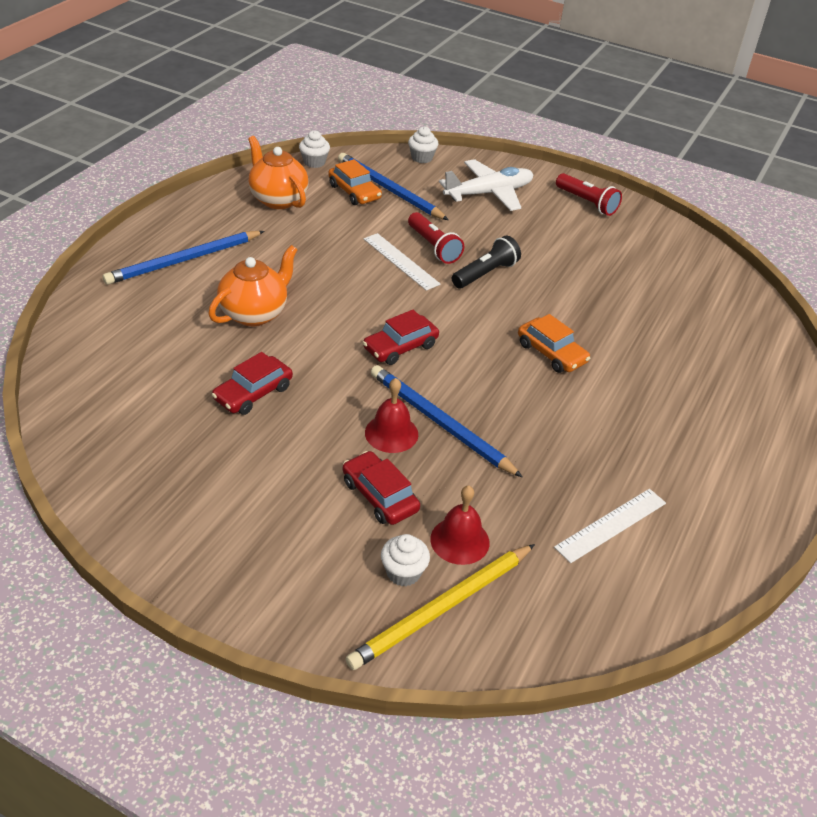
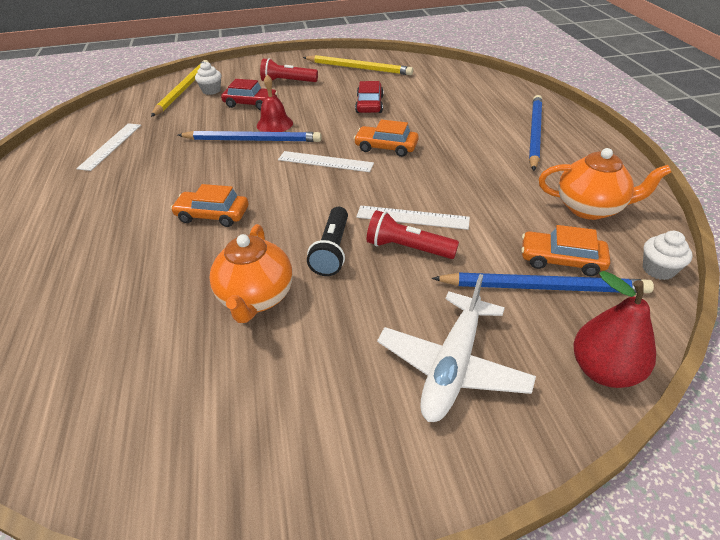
camera: 145 degrees right, 0 degrees up
orange teapot [208,245,298,326] -> orange teapot moved to [209,224,293,323]
red car [363,310,439,365] -> white ruler [278,151,374,172]
white cupcake [408,126,438,163] -> red pear [574,271,656,388]
red bell [430,486,489,565] -> none
red flashlight [556,173,622,216] -> red flashlight moved to [260,58,318,82]
none -> yellow pencil [303,55,413,75]
none -> orange car [354,119,419,157]

